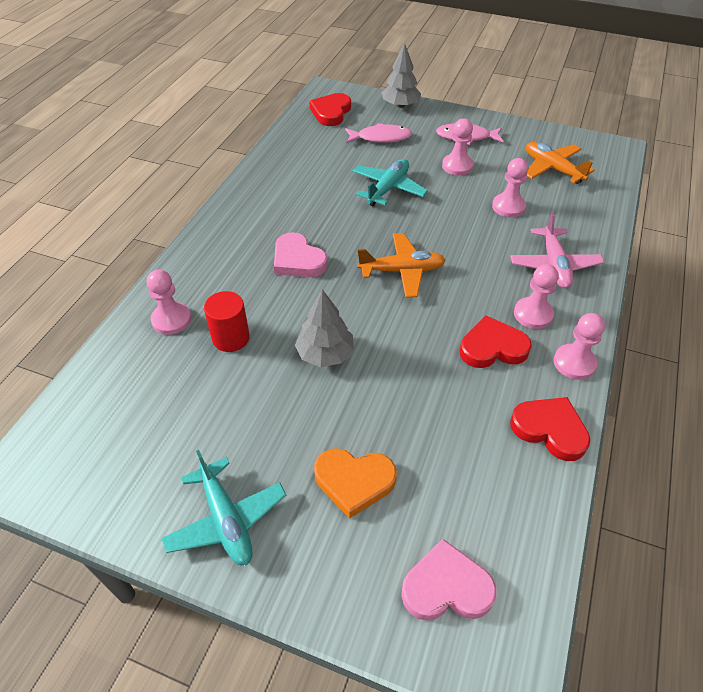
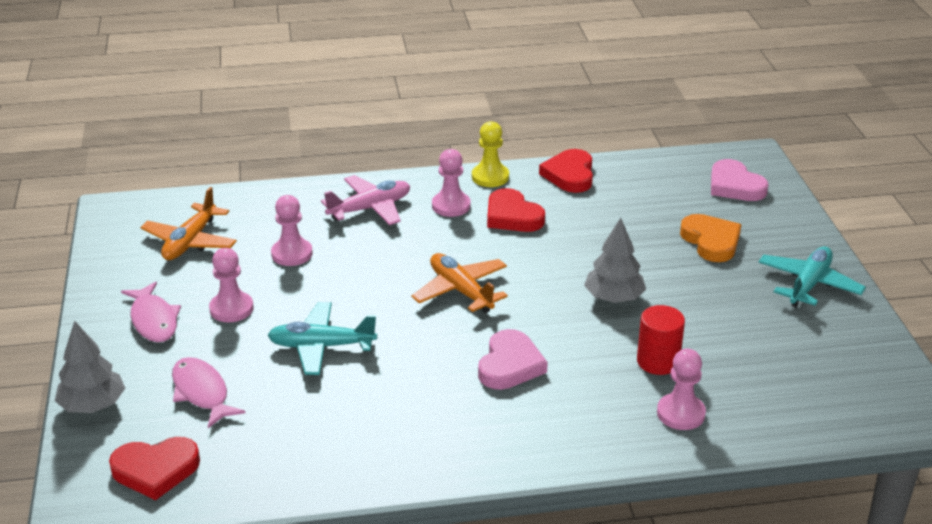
camera: 120 degrees left, 15 degrees down
pink pawn [554,313,605,380] -> yellow pawn [472,121,509,187]

